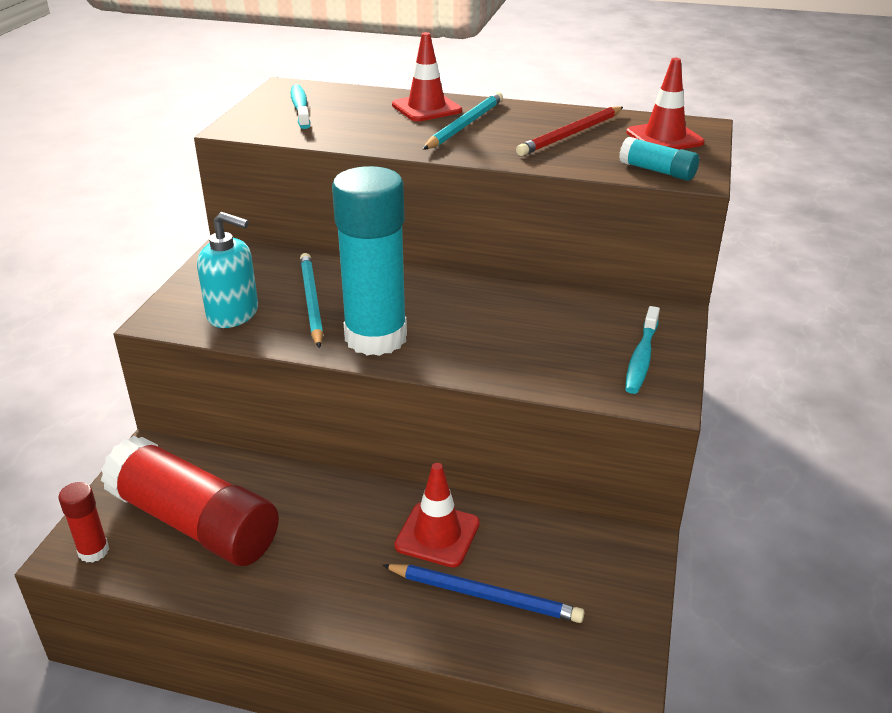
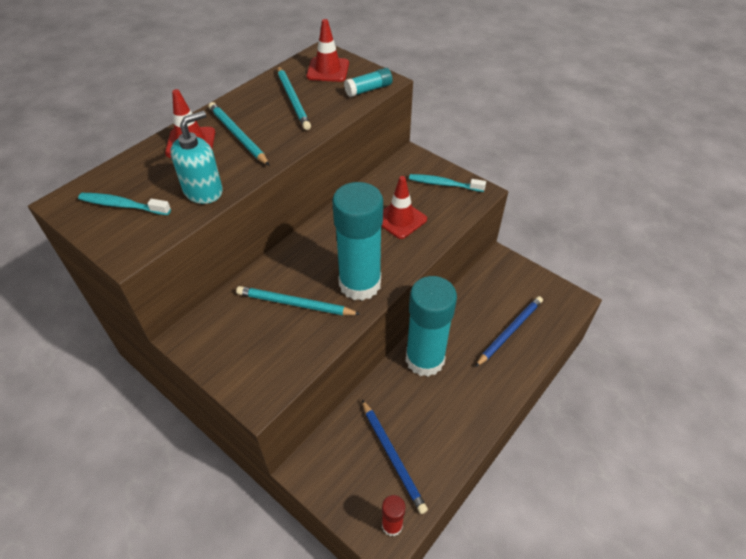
camera: 65 degrees left, 15 degrees up
red glue stick [101,436,279,566] -> blue pencil [362,400,428,514]
turquoise soap dispenser [197,212,258,328] -> turquoise soap dispenser moved to [170,111,223,204]
red traffic cone [394,463,480,567] -> red traffic cone moved to [381,176,427,239]
red pencil [516,106,623,156] -> turquoise pencil [277,66,311,130]
turquoise toothbrush [625,306,660,394] -> turquoise toothbrush turned 150 degrees clockwise [409,174,486,192]
none -> turquoise glue stick [406,276,457,377]

